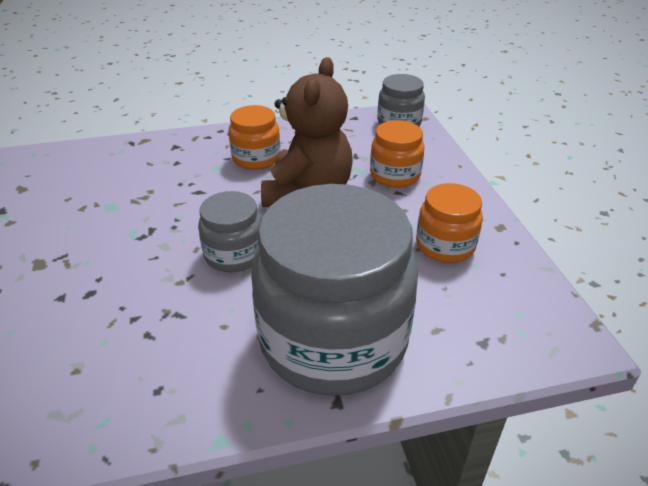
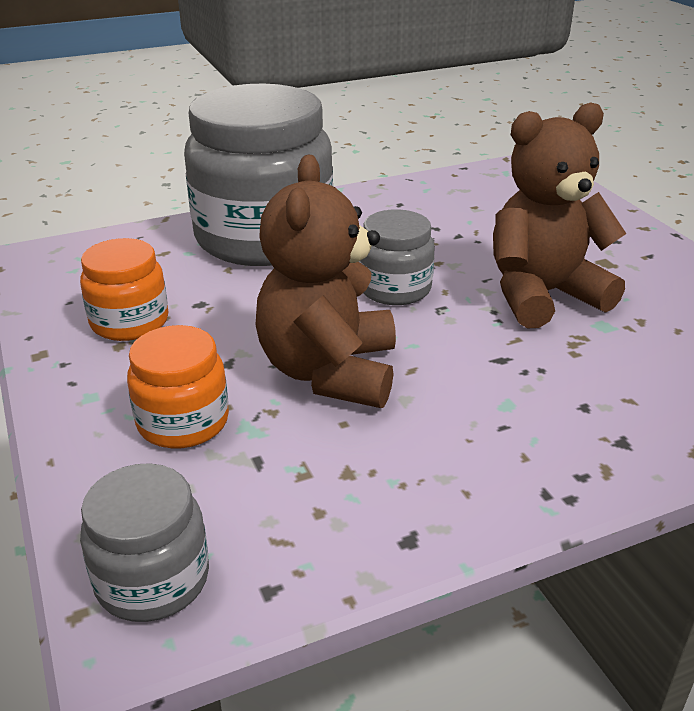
camera: 170 degrees right, 5 degrees down
orange jar [229,105,281,170] -> none
none -> brown teddy bear [493,103,626,329]

